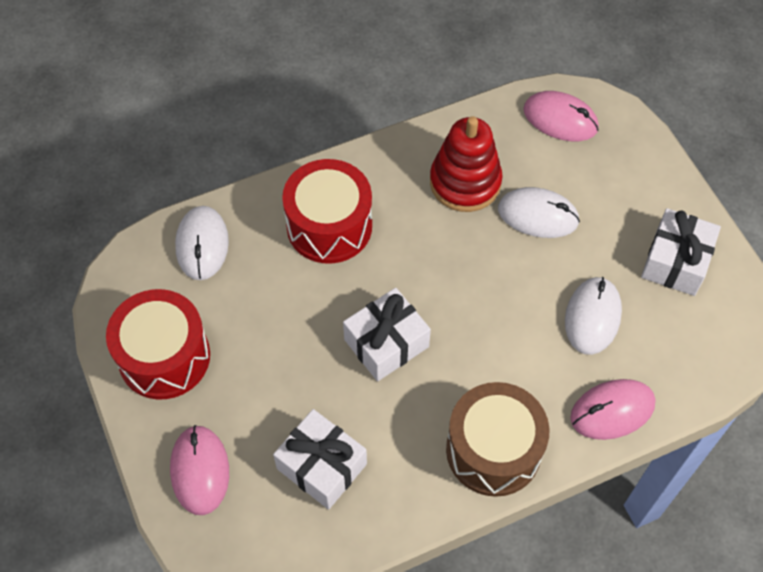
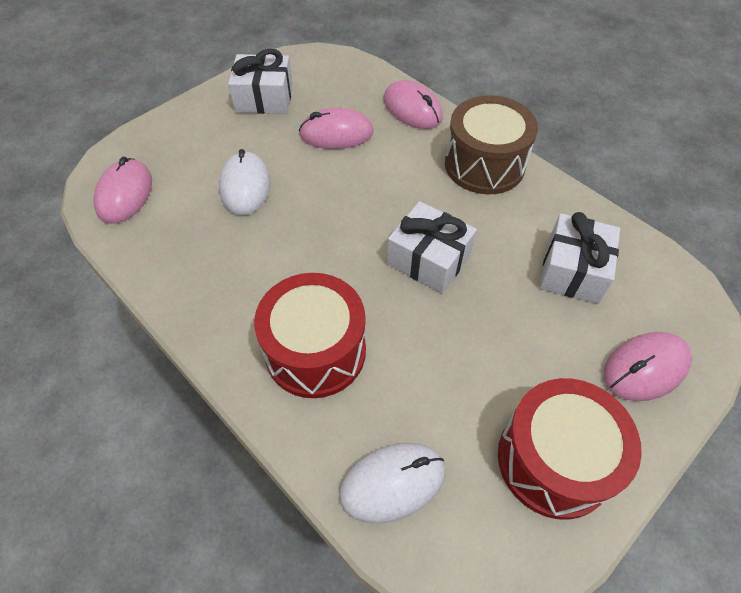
camera: 110 degrees left, 5 degrees down
red stacking toy [430,116,503,212] -> none
white mouse [565,277,622,355] -> pink mouse [299,108,374,149]

